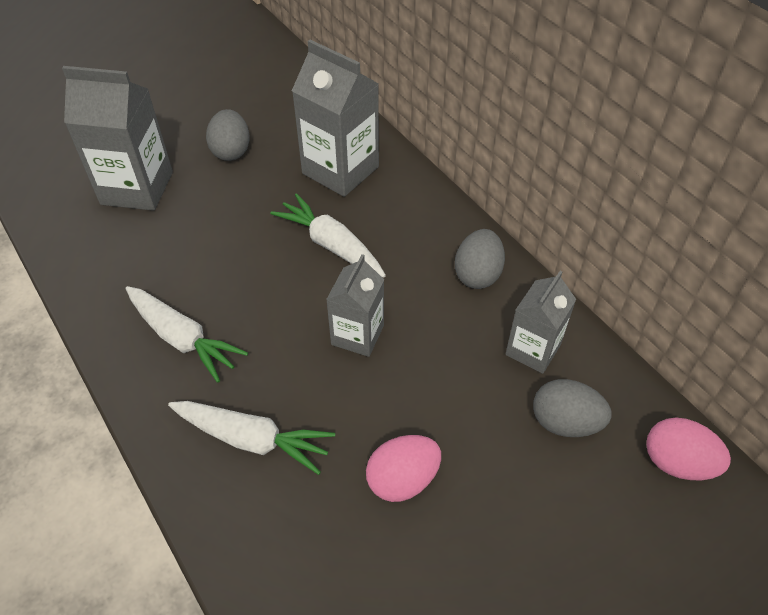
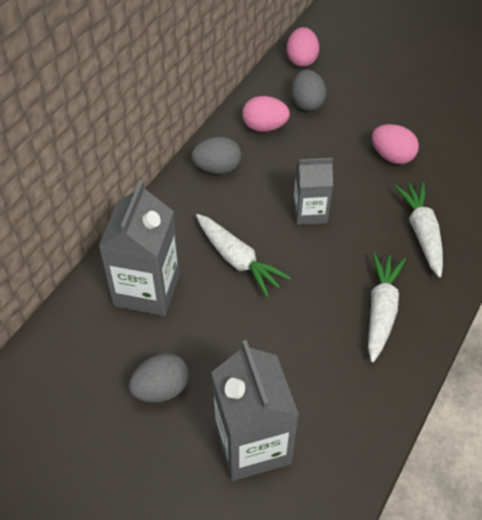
camera: 115 degrees left, 0 degrees up
white carrot [270,193,386,277] -> white carrot turned 60 degrees counterclockwise [196,214,291,297]
grey carton [505,271,576,374] -> pink egg [242,96,290,132]

